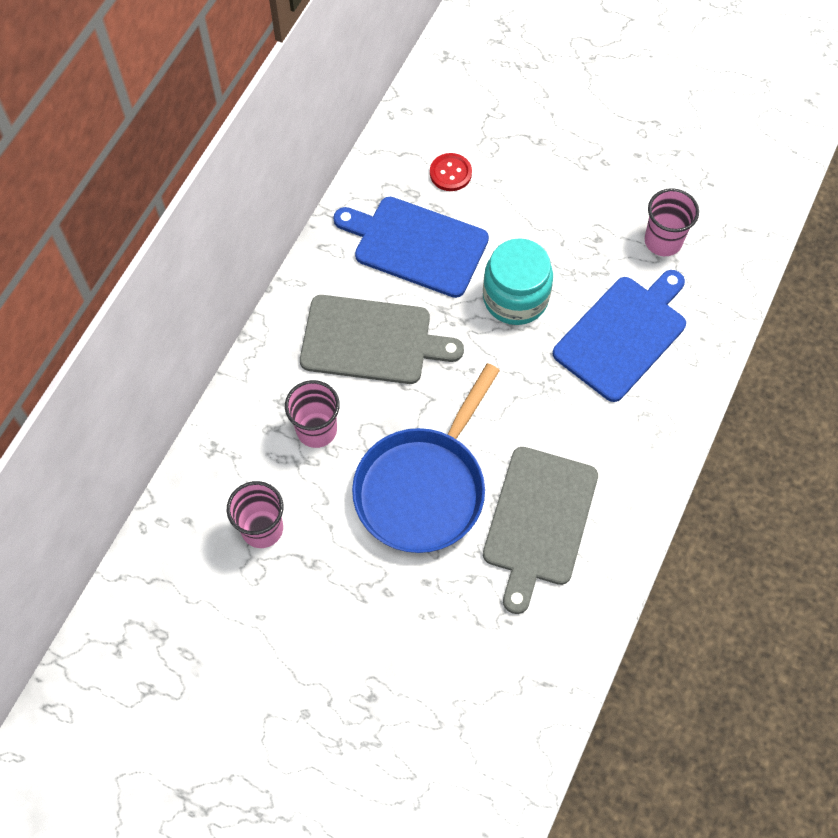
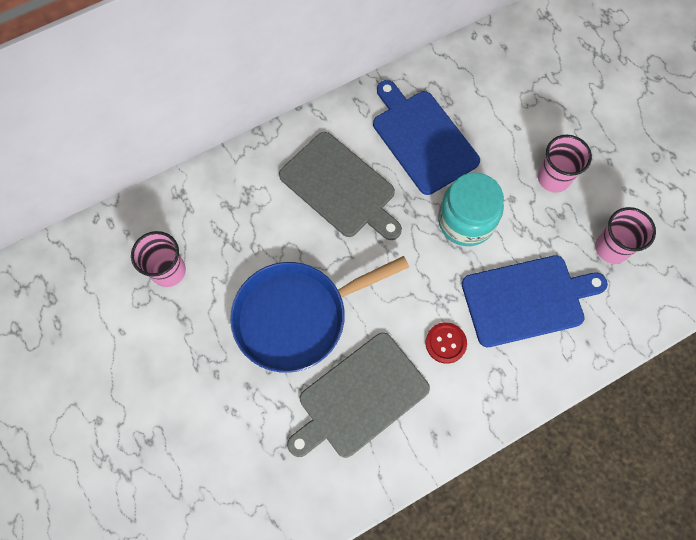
camera: 35 degrees right, 5 degrees up
pink cup [285,380,340,448] -> pink cup moved to [538,135,592,193]
red button [430,153,472,191] -> red button moved to [425,322,467,364]

